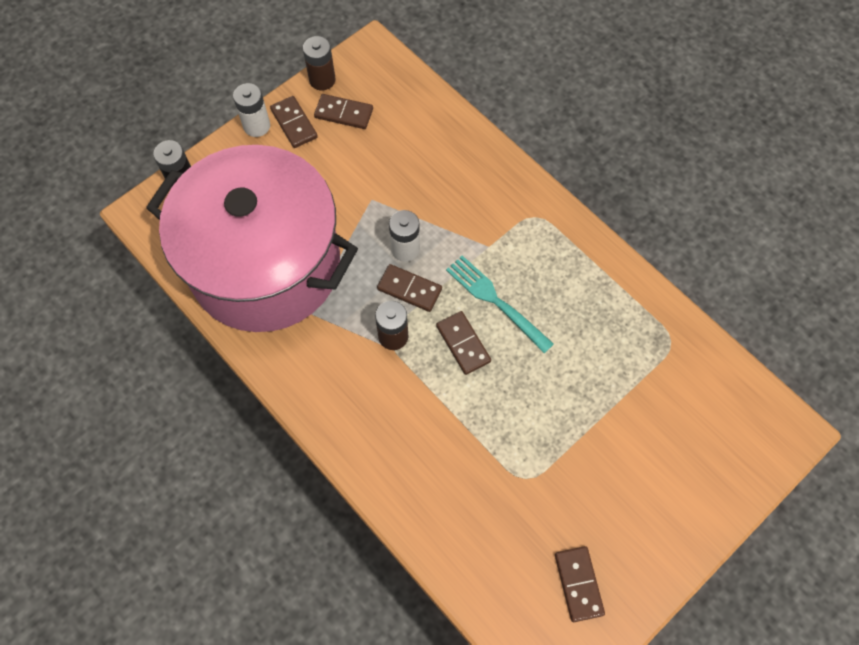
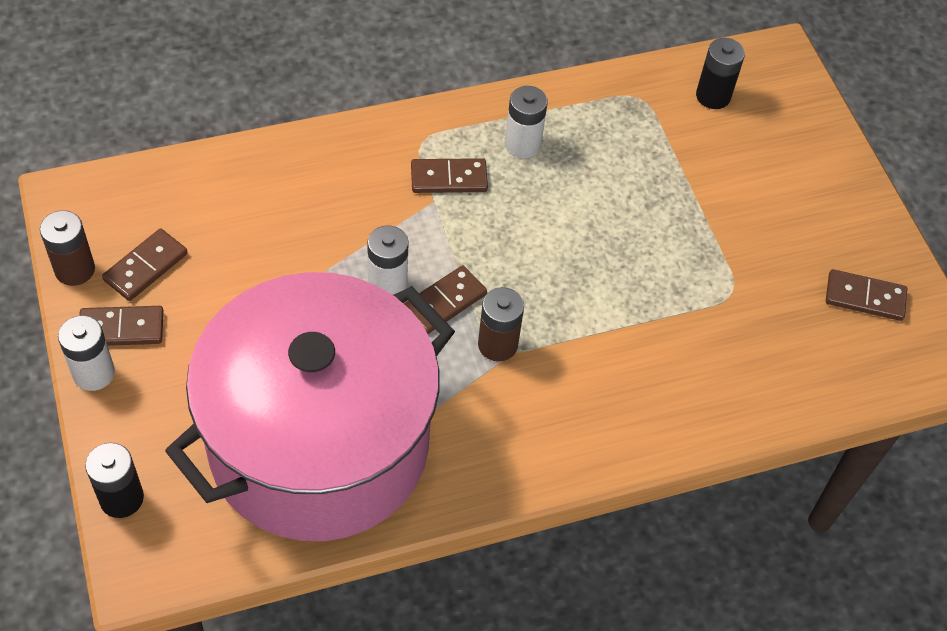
camera: 70 degrees left, 10 degrees down
brown domino [436,311,491,375] -> brown domino moved to [411,158,488,193]
turquoise fork [446,255,554,353] -> none
none -> white battery [505,86,548,158]
none -> black battery [696,38,745,109]

